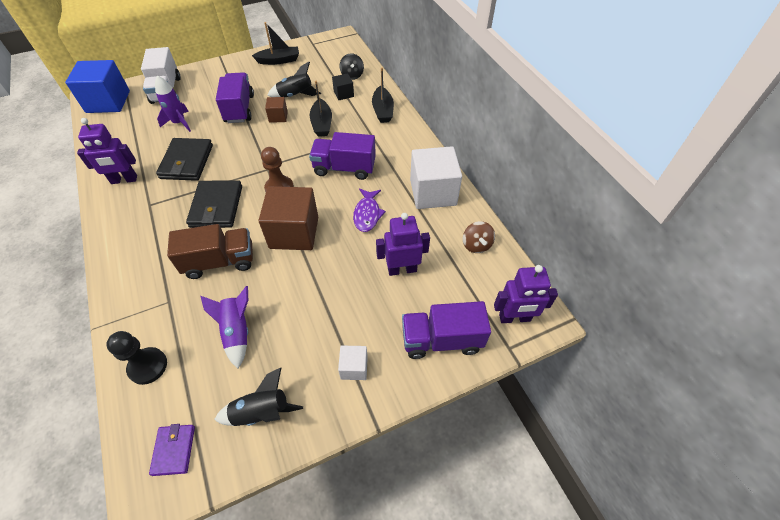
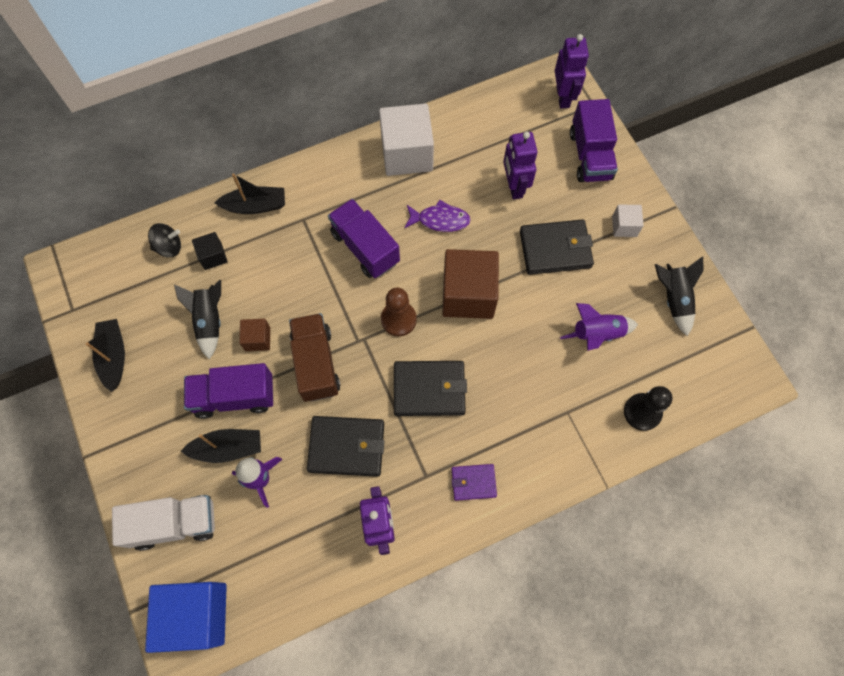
camera: 90 degrees left, 15 degrees up
purple wallet [149,424,195,476] -> purple wallet moved to [452,464,497,501]
brown truck [167,224,253,279] -> brown truck moved to [289,313,340,402]
purple truck [309,132,376,180] -> purple truck turned 135 degrees clockwise [328,199,400,278]
black boat [310,81,332,137] -> black boat moved to [181,429,261,463]
brown spinning top [463,221,495,253] -> none
none -> black wallet [520,219,594,275]

